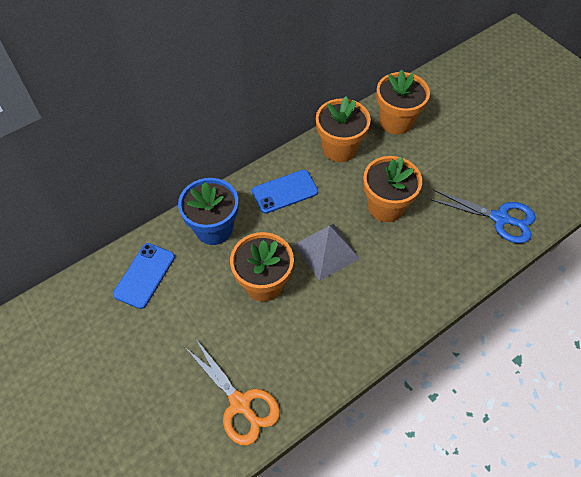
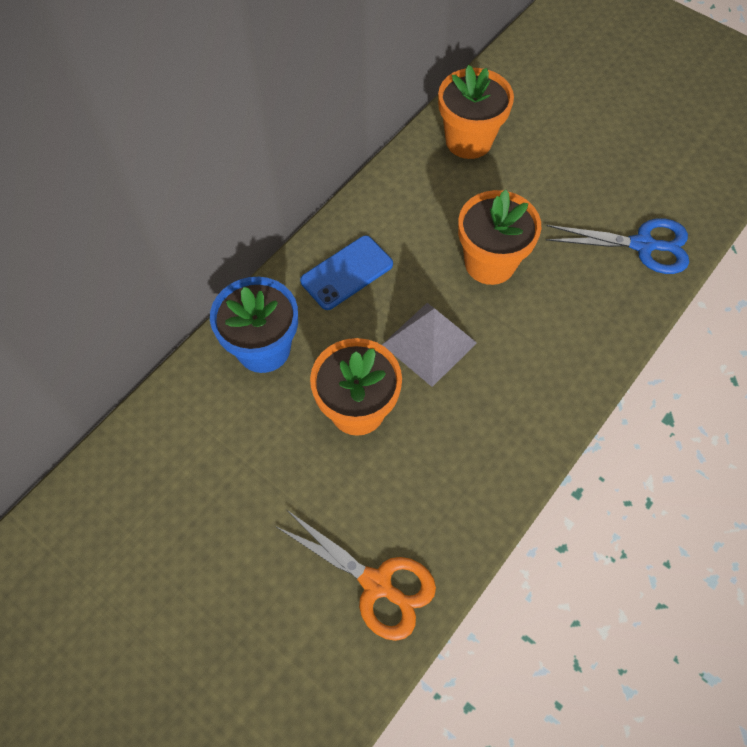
camera: 15 degrees left, 5 degrees up
blue phone [113,243,175,309] -> none
orange flower pot [316,97,371,162] -> none

